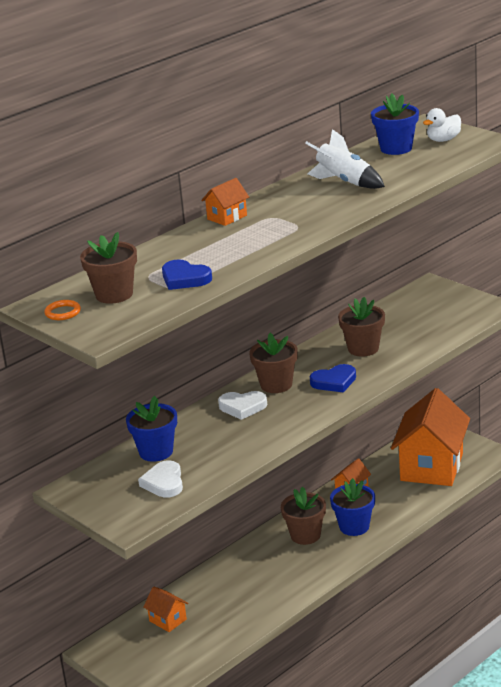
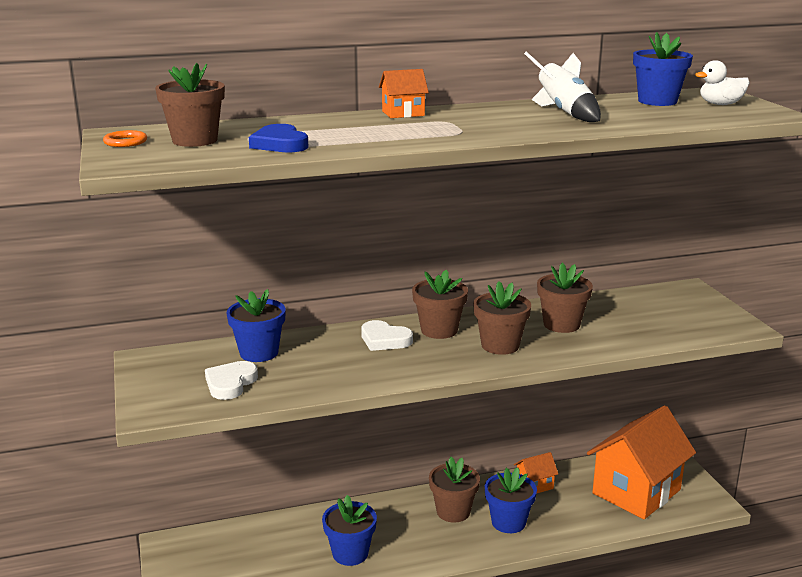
camera: 25 degrees right, 5 degrees down
orange house [143,586,188,632] -> none
blue heart [310,364,356,393] -> brown flower pot [473,281,531,355]
none -> blue flower pot [322,495,377,566]

